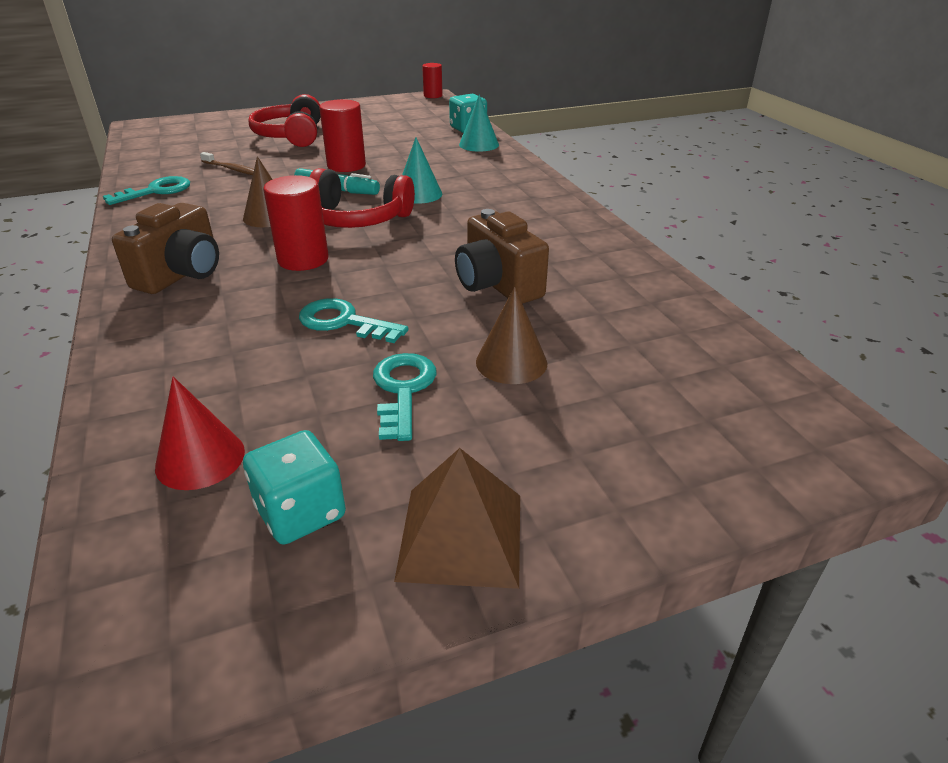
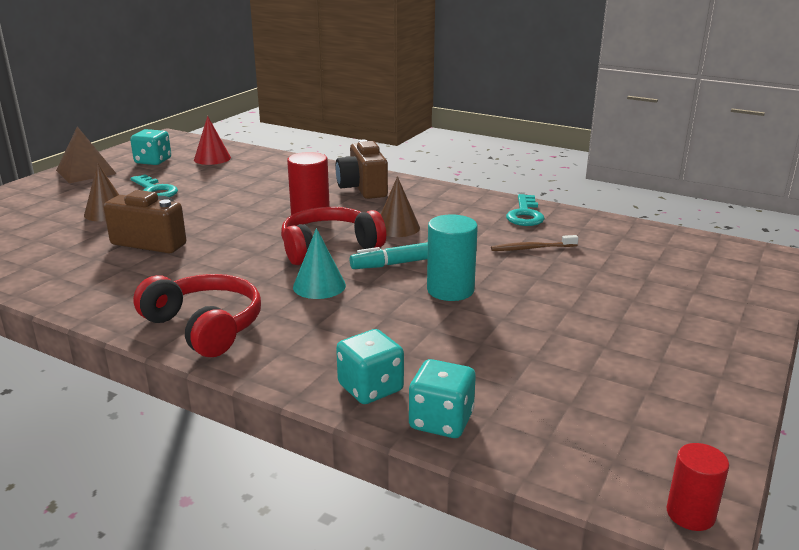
camera: 140 degrees right, 10 degrees down
red headphones [249,94,321,147] -> red headphones moved to [133,274,261,357]
turquoise key [299,298,409,343] -> none
red cylinder [319,99,366,172] -> turquoise cylinder [427,214,478,301]
turquoise cone [459,94,499,152] -> turquoise dice [336,329,404,404]

